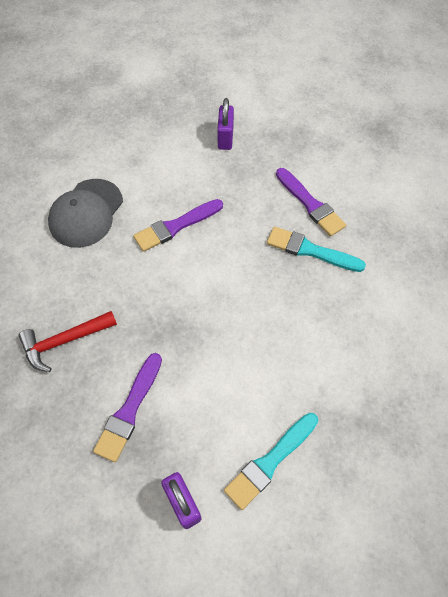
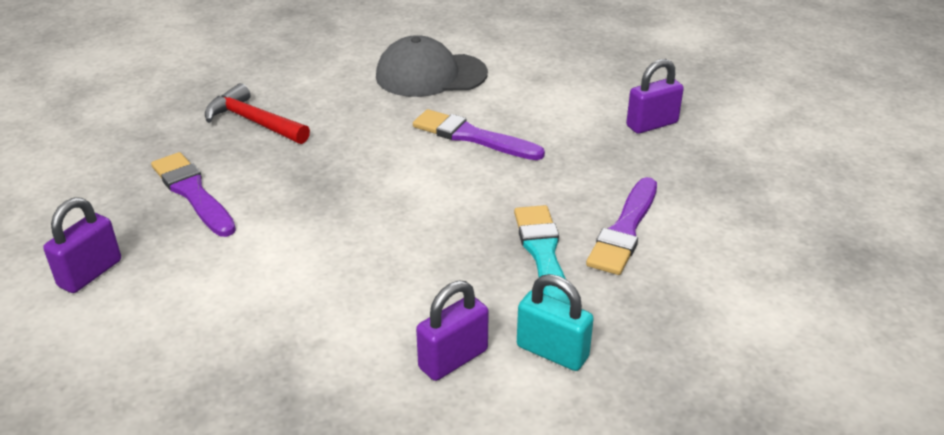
camera: 60 degrees right, 25 degrees down
purple brush [93,353,162,462] -> purple brush turned 60 degrees clockwise [151,152,236,237]
turquoise brush [224,413,318,510] -> none
none -> purple padlock [416,281,489,381]
none -> turquoise padlock [517,274,594,371]

